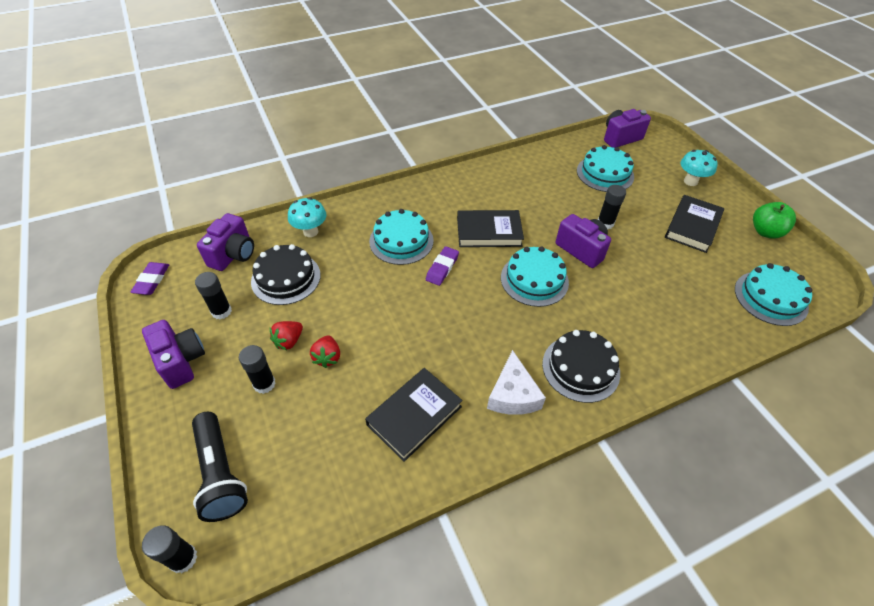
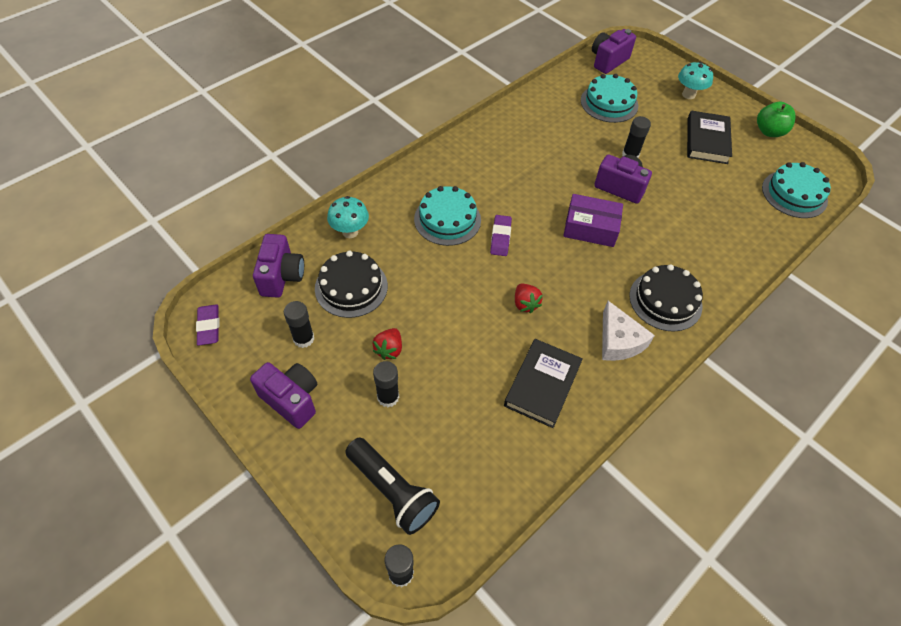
camera: 20 degrees left, 5 degrees up
red strawberry [310,336,340,368] -> red strawberry moved to [515,283,543,313]
black book [457,210,524,247] -> none
turquoise cake [501,246,569,307] -> purple box [563,194,623,247]

